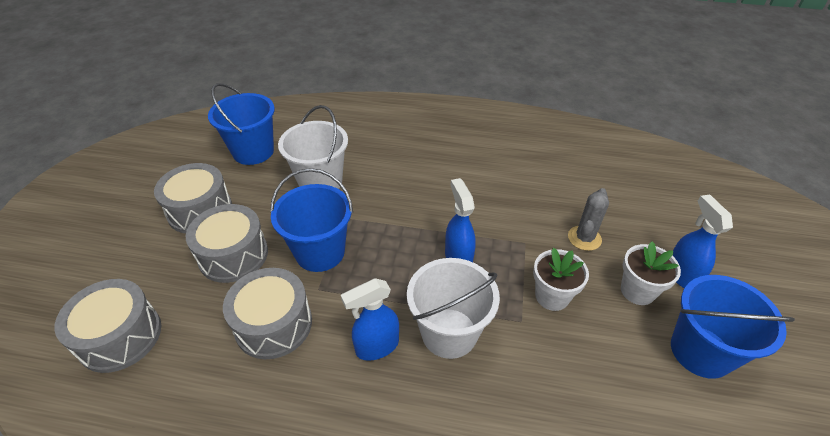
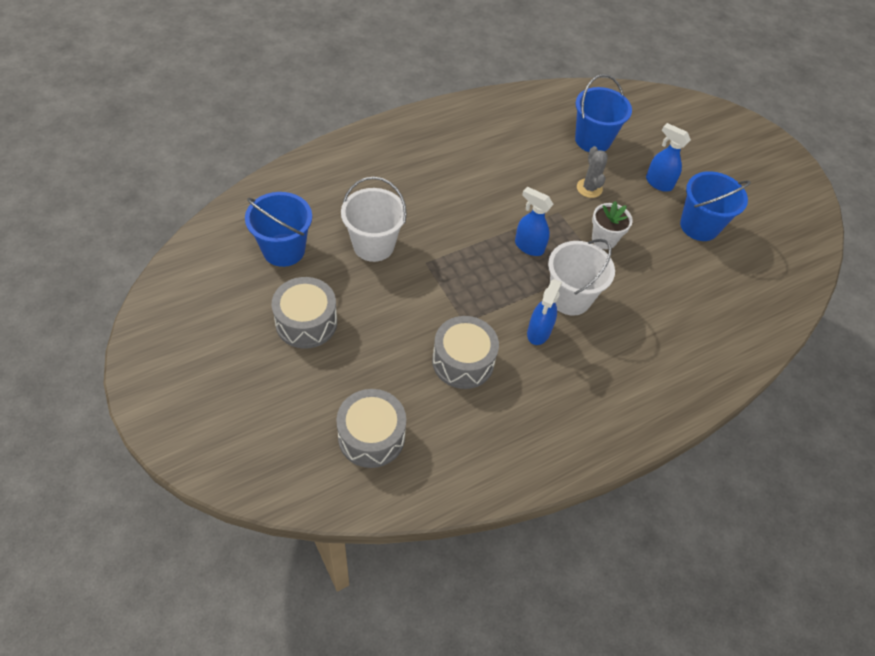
camera: 45 degrees left, 10 degrees up
grey drum [186,204,268,283] -> none
blue bucket [270,168,353,272] -> blue bucket moved to [575,74,632,152]
white flower pot [621,241,681,305] -> none

